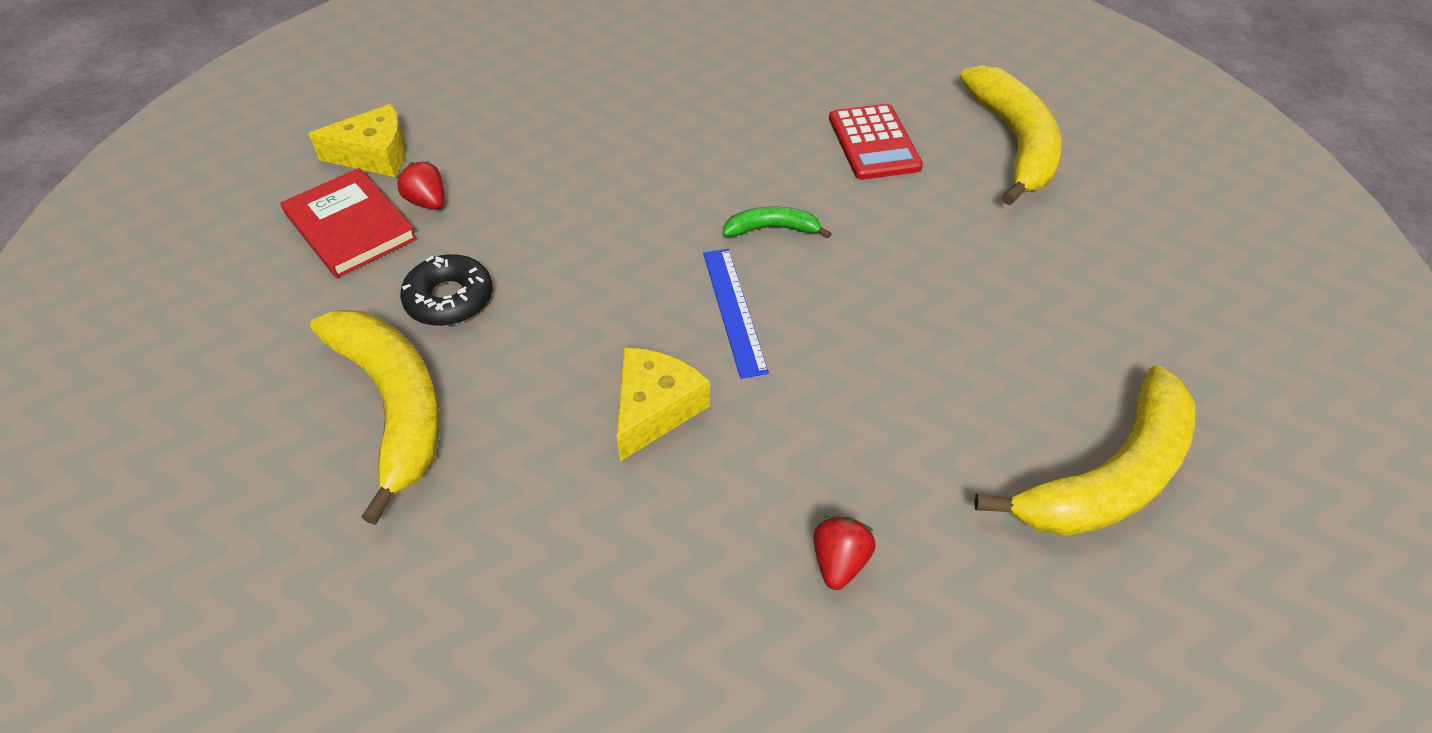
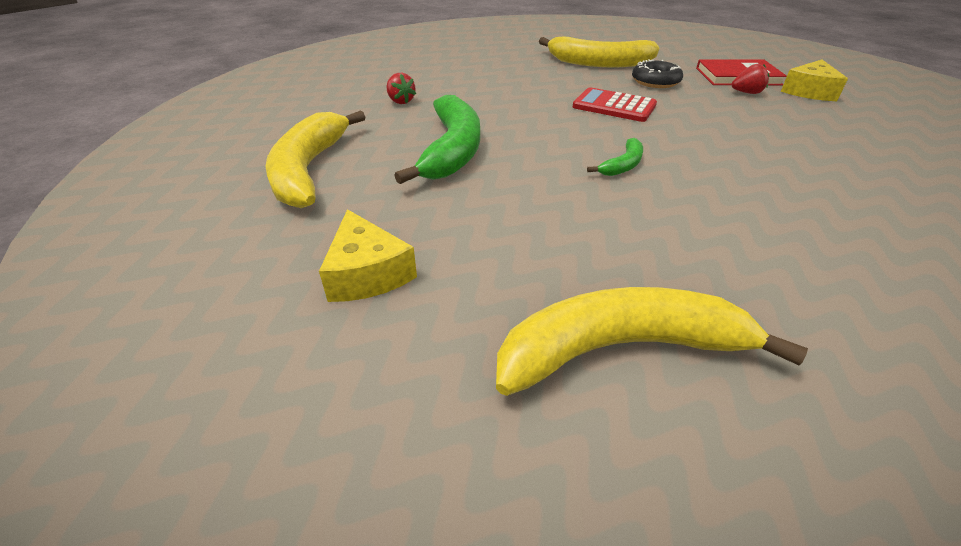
camera: 130 degrees right, 10 degrees down
yellow cheese [617,347,710,461] -> yellow cheese moved to [319,209,417,302]
blue ruler [703,249,769,379] -> none
red calculator [829,104,923,180] -> red calculator moved to [573,87,657,122]
yellow banana [960,65,1062,205] -> yellow banana turned 135 degrees clockwise [496,287,808,396]
none -> green banana [394,95,480,184]

